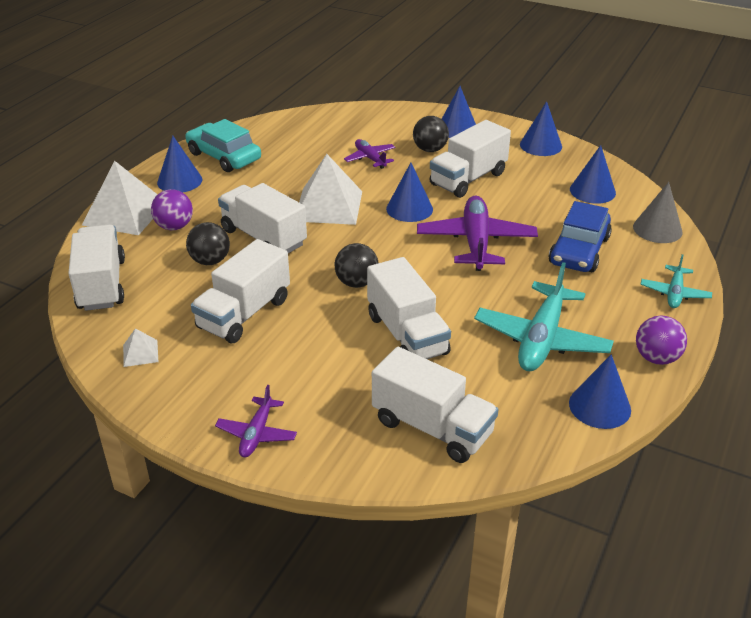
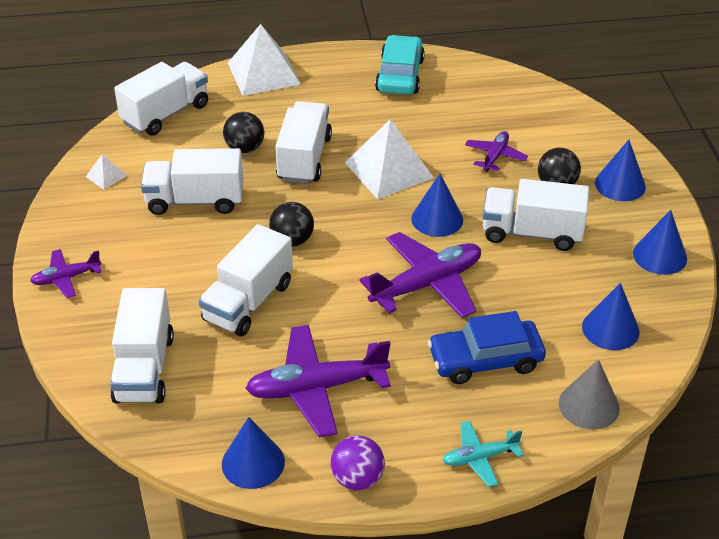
camera: 55 degrees right, 5 degrees up
purple ball [151,189,193,230] -> none
blue cone [157,136,203,193] -> none
turquoise plane [474,262,614,371] -> purple plane [245,325,391,437]

